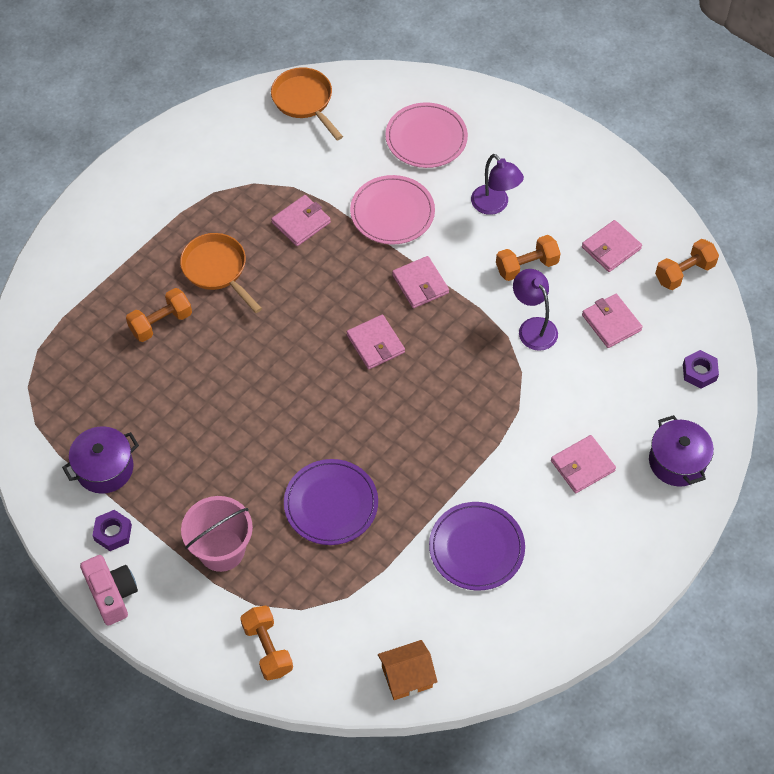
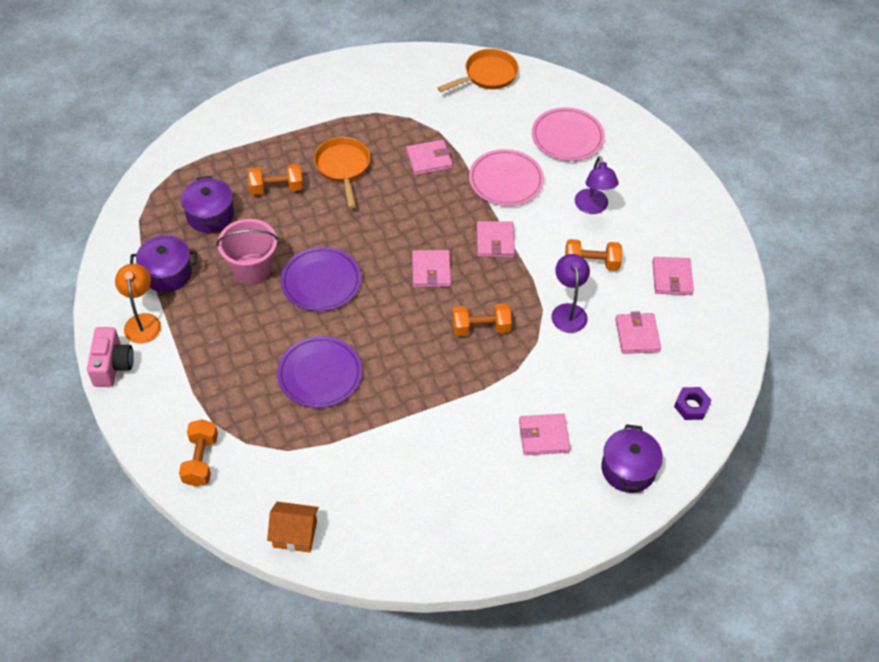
camera: 25 degrees right, 5 degrees down
purple nut [92,510,132,551] -> orange lamp [115,264,161,343]
pink bucket [181,496,253,572] -> pink bucket moved to [217,219,278,285]
orange pan [271,67,343,140] -> orange pan turned 60 degrees clockwise [438,49,518,92]
purple plate [429,502,525,591] -> purple plate moved to [281,247,361,311]
pink wallet [582,220,642,272] -> pink wallet turned 75 degrees counterclockwise [652,257,694,295]
orange dumbbell [655,239,719,290] -> orange dumbbell moved to [452,303,512,336]
none -> purple pot [181,176,234,233]

